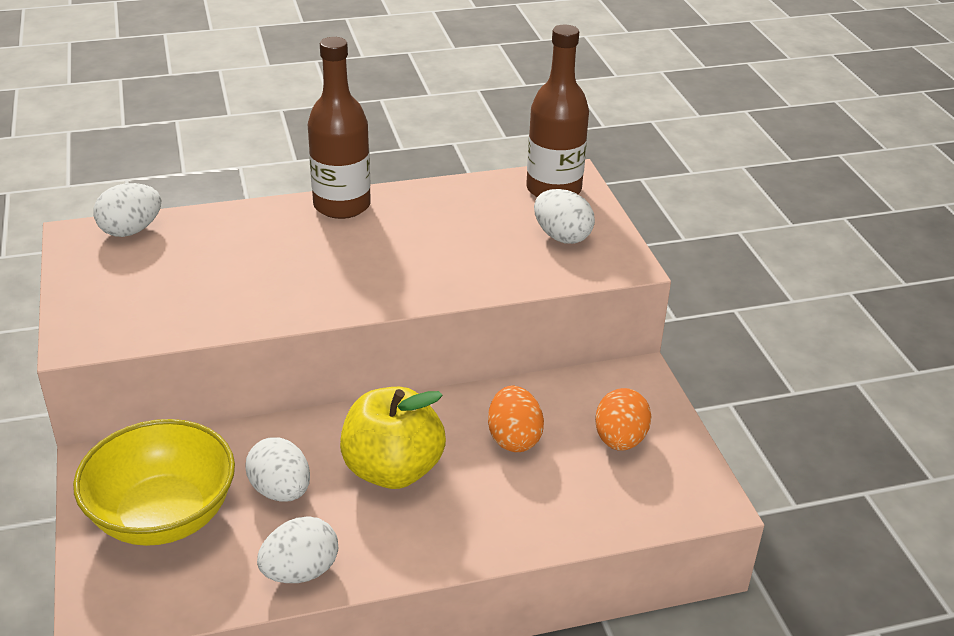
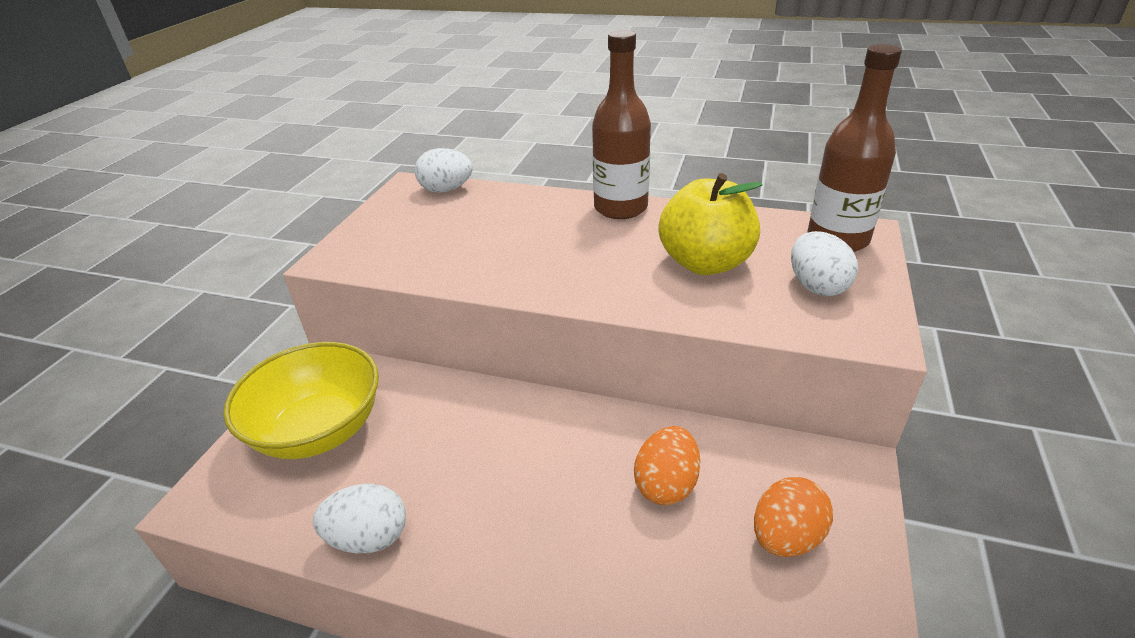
camera: 35 degrees right, 0 degrees up
white egg [246,437,310,502] -> none
yellow apple [340,387,446,489] -> yellow apple moved to [658,173,762,275]

